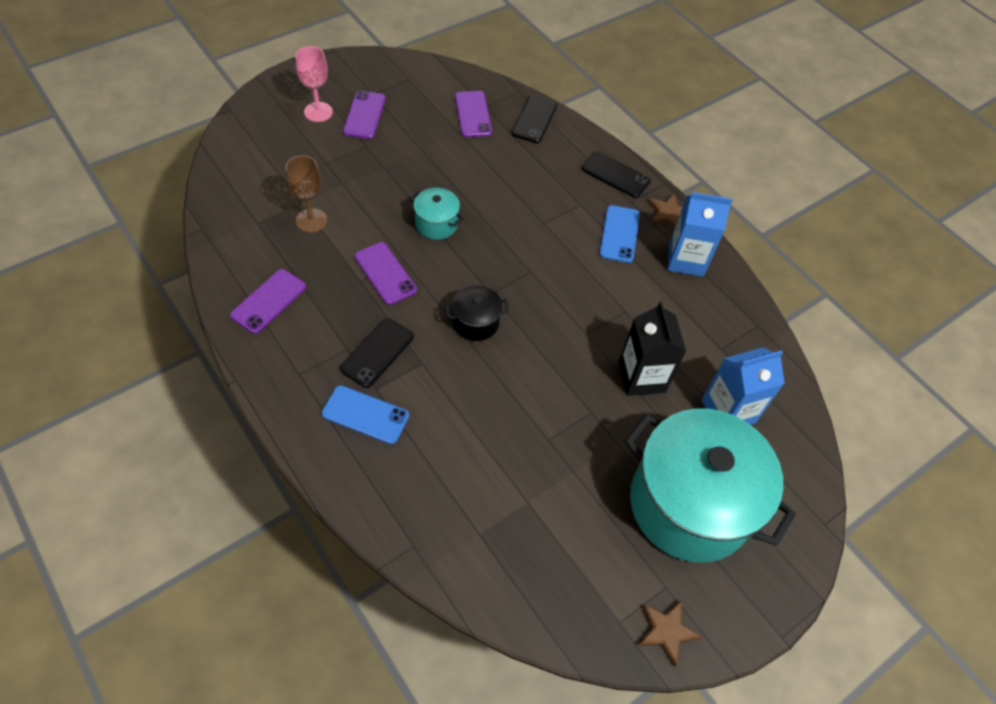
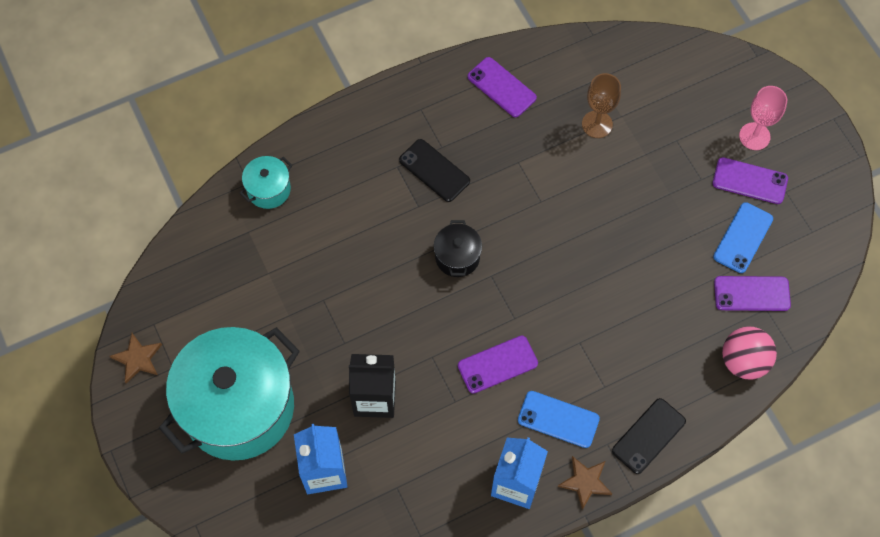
camera: 105 degrees right, 10 degrees up
blue phone [321,385,409,444] -> blue phone moved to [713,202,773,273]
purple phone [354,242,417,305] -> purple phone moved to [458,336,538,394]
turquoise pot [410,188,464,240] -> turquoise pot moved to [239,156,293,209]
black phone [512,95,557,143] -> pink ball [722,327,777,380]

